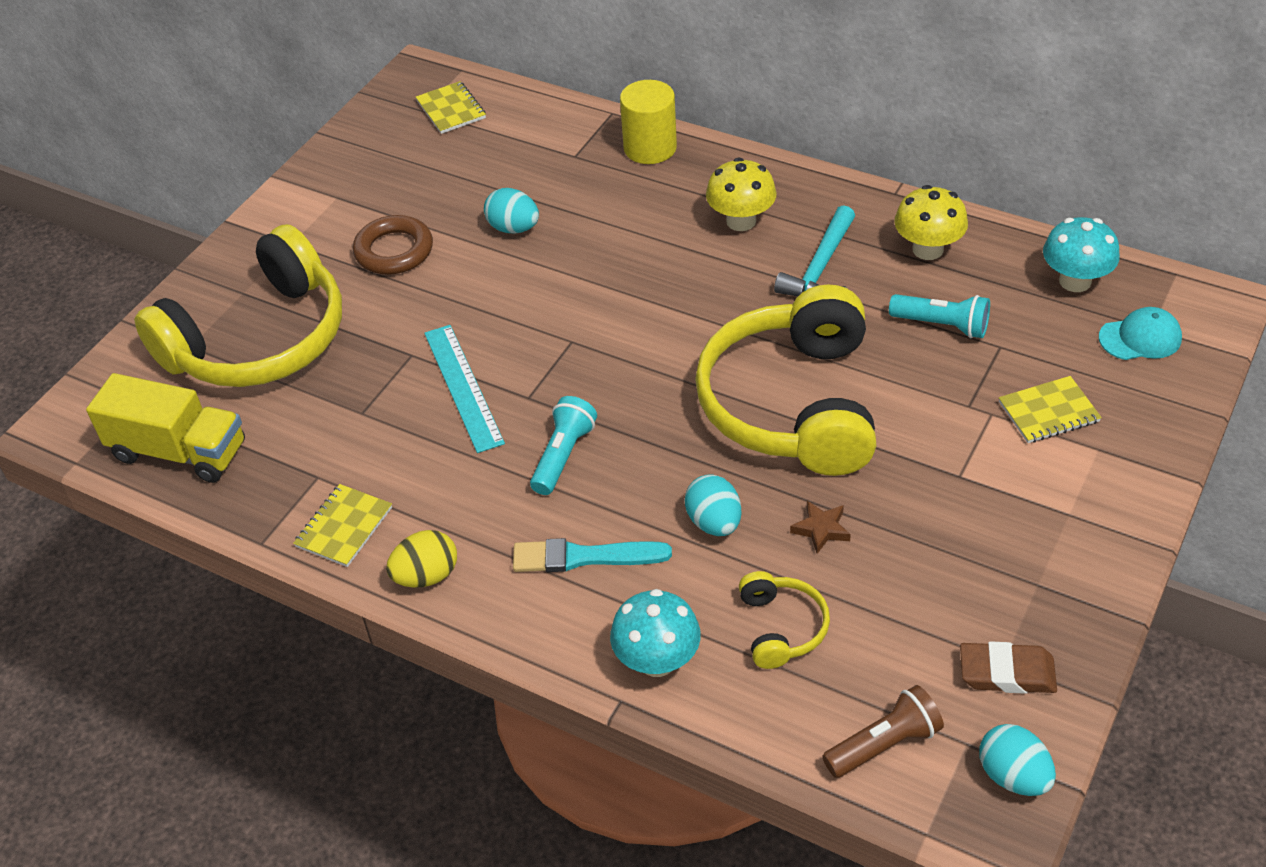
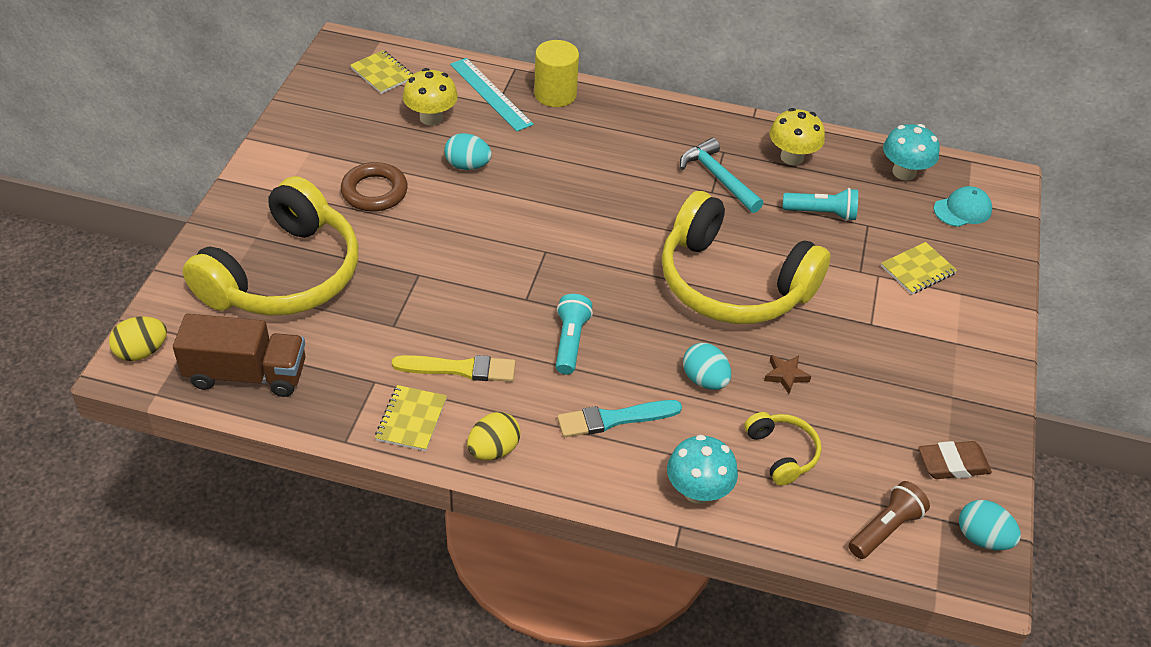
camera: 20 degrees left, 0 degrees up
yellow truck [86,373,245,483] -> brown truck [173,314,306,397]
turquoise ruler [424,325,505,453] -> turquoise ruler moved to [450,58,534,131]
yellow headphones [695,284,876,476] -> yellow headphones turned 45 degrees counterclockwise [662,191,831,324]
yellow mushroom [706,158,777,231] -> yellow mushroom moved to [403,68,458,125]
turquoise hammer [774,205,855,296] -> turquoise hammer turned 135 degrees clockwise [680,138,764,213]
none -> yellow egg [109,316,167,361]
none -> yellow brush [392,355,516,382]

